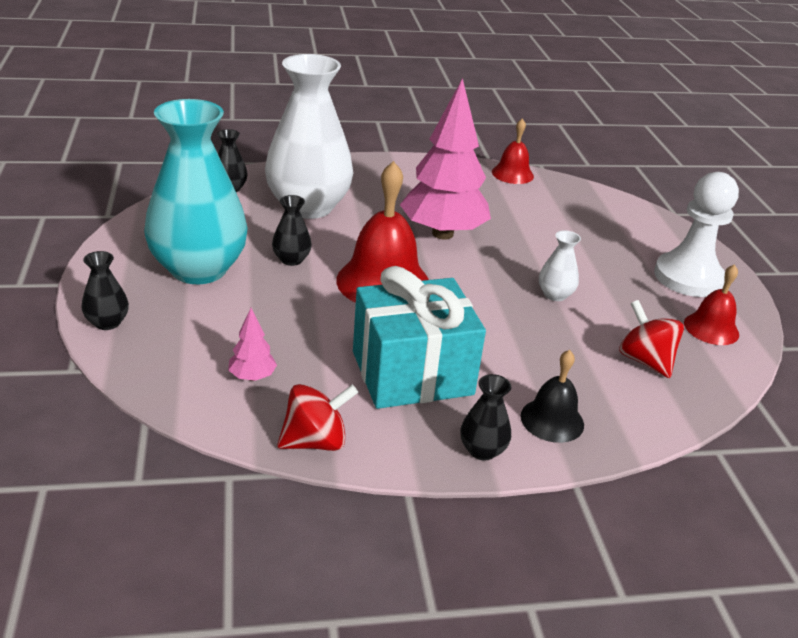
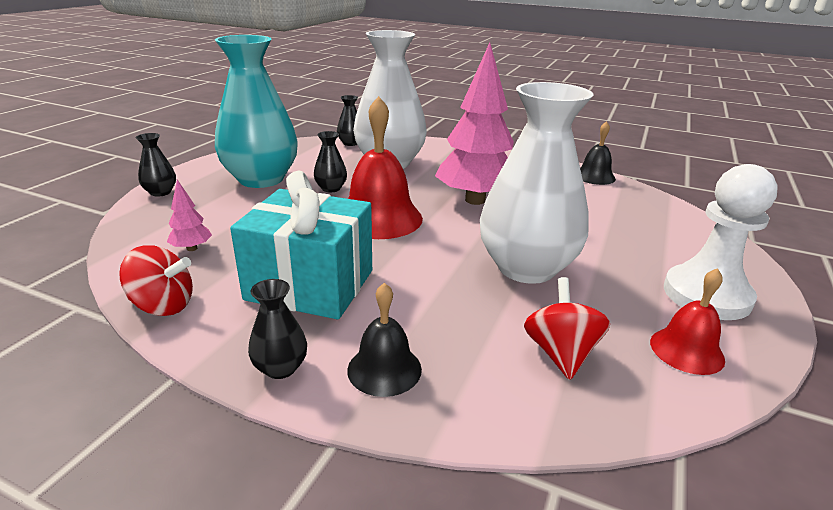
camera: 35 degrees right, 5 degrees down
red bell [492,118,534,184] -> black bell [580,121,616,185]
white vase [539,230,581,301] -> white vase [480,82,593,284], size x2.43

